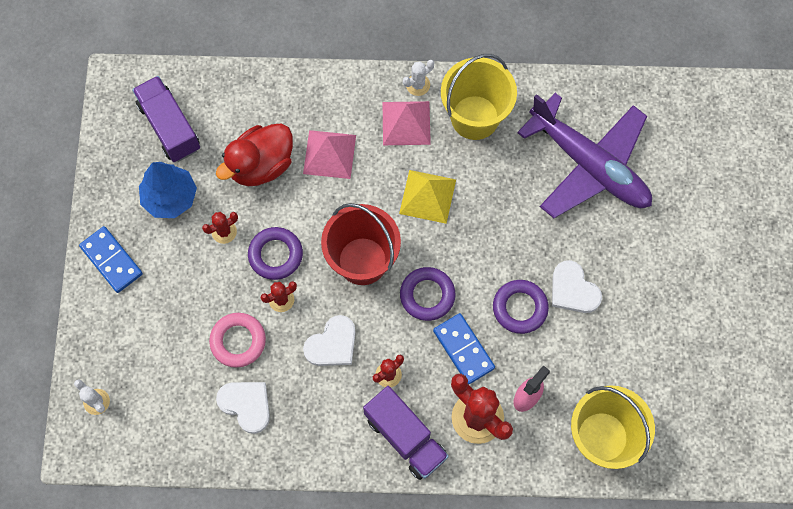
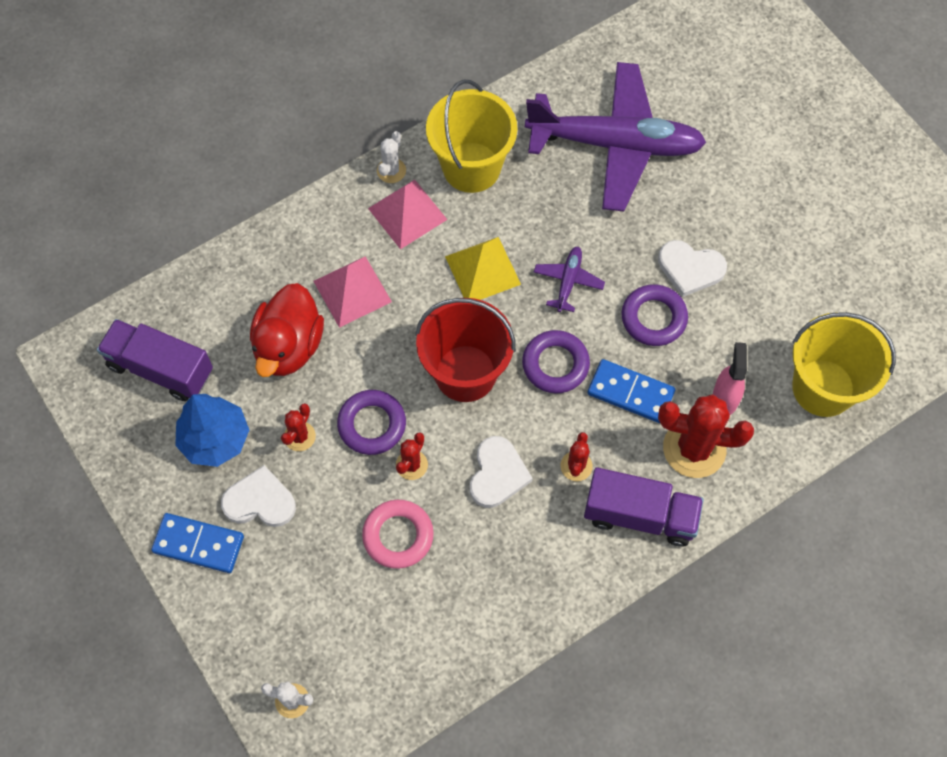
camera: 35 degrees left, 5 degrees down
white heart [216,382,270,434] -> white heart moved to [221,465,296,527]
none -> purple plane [534,247,605,312]

